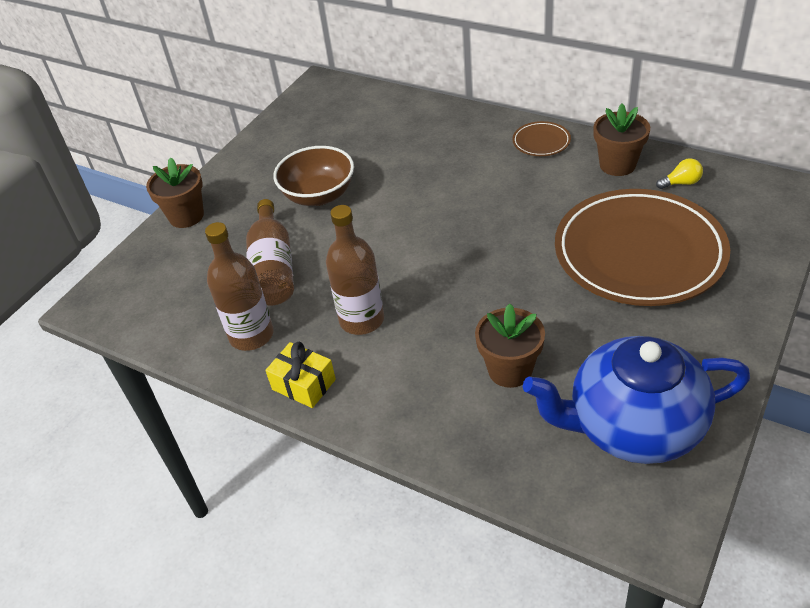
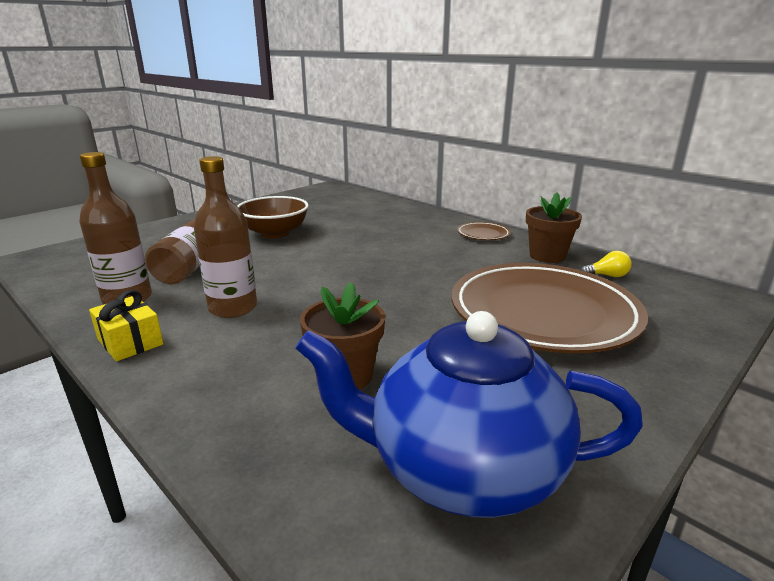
camera: 10 degrees right, 20 degrees down
brown flower pot [146,157,204,228] -> none

